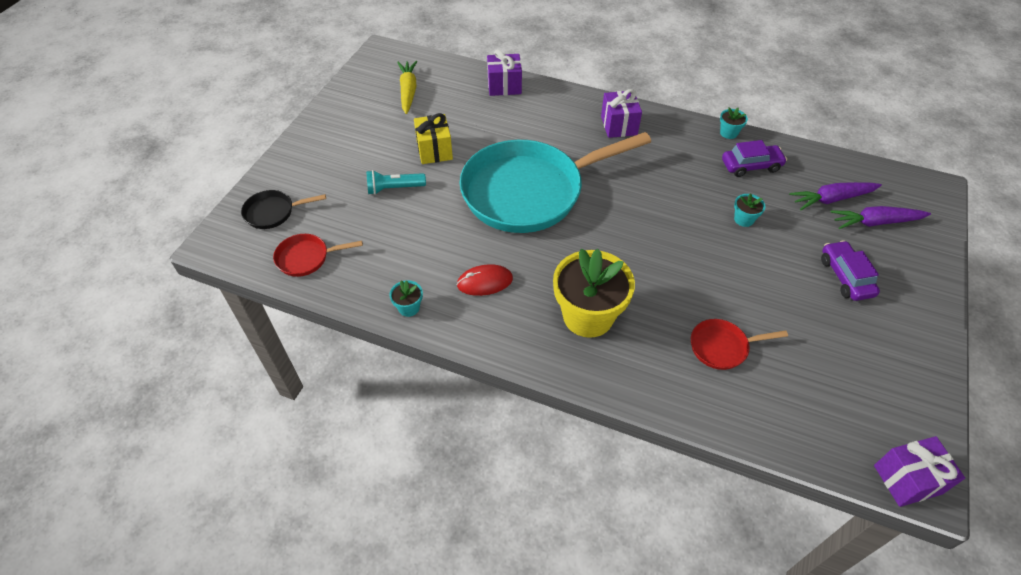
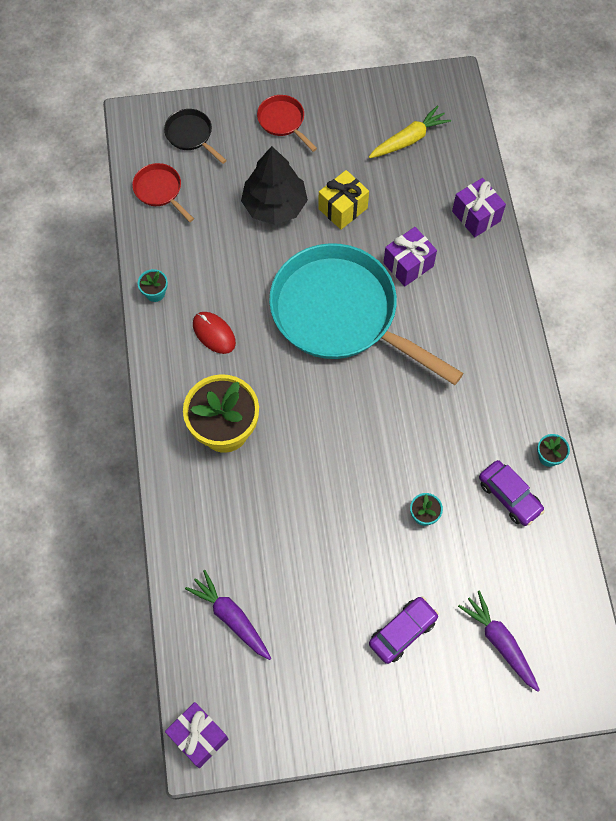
camera: 60 degrees right, 15 degrees up
turquoise flashlight [366,170,426,195] -> black tree [241,146,308,225]
purple gift [601,89,642,138] -> purple gift moved to [383,227,437,287]
red pan [691,319,788,370] -> red pan moved to [257,95,317,152]
purple carrot [789,182,882,210] -> purple carrot moved to [185,570,271,660]

